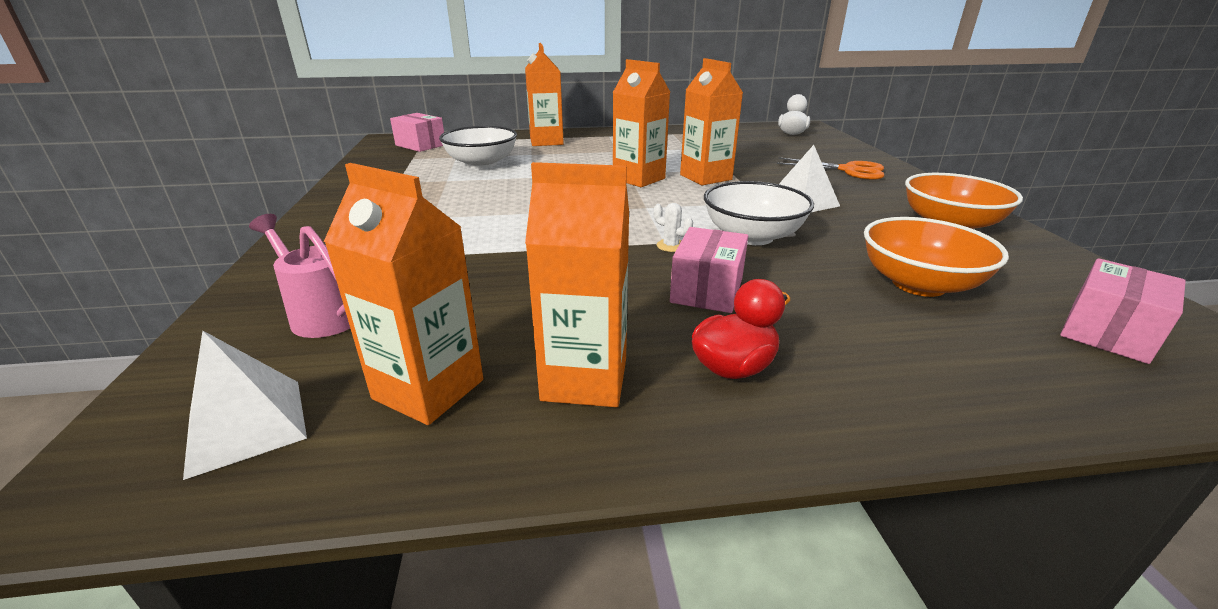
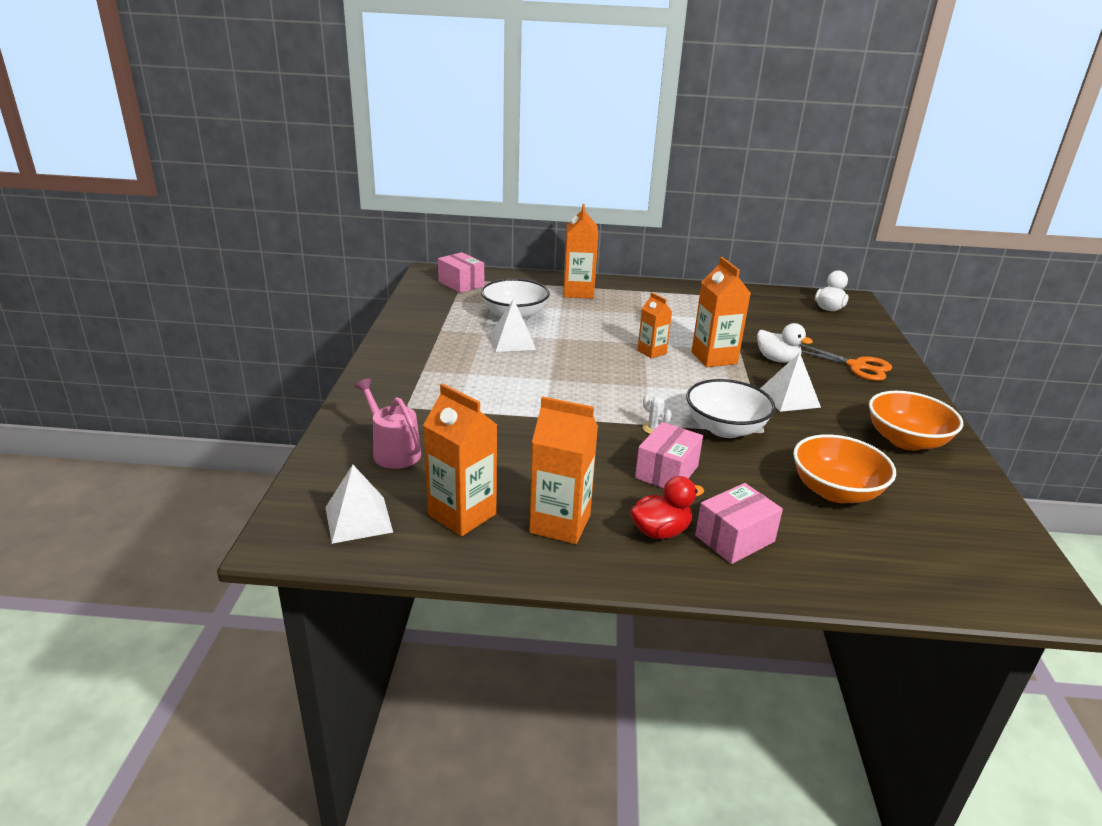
camera: 10 degrees right, 0 degrees up
orange carton [613,59,670,187] -> orange carton [637,292,672,359], size x0.61
pink box [1060,258,1186,364] -> pink box moved to [695,483,783,564]
none -> white pyramid [490,299,536,352]
none -> white duck [757,323,813,363]

